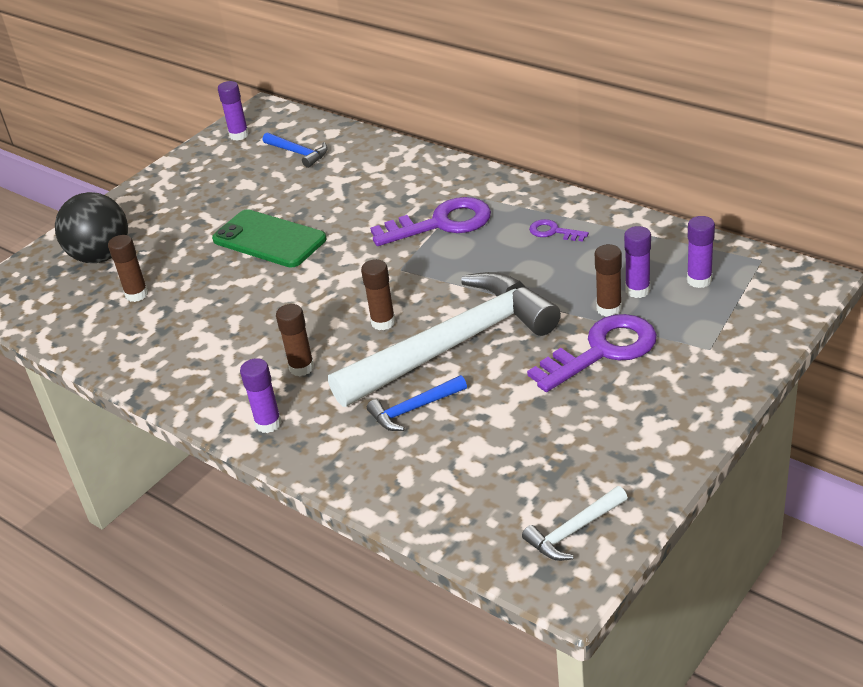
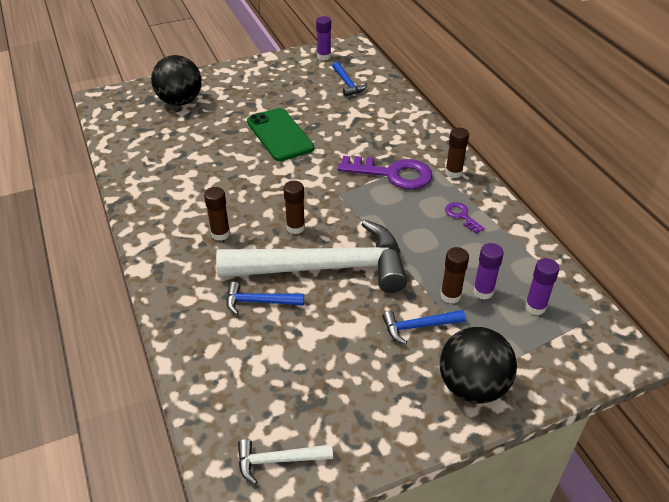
camera: 25 degrees right, 5 degrees up
brown glue stick [108,235,148,302] -> brown glue stick moved to [445,127,469,178]
purple glue stick [240,358,282,433] -> none
purple key [527,314,657,392] -> blue hammer [382,310,466,344]
none -> black ball [440,327,517,404]

